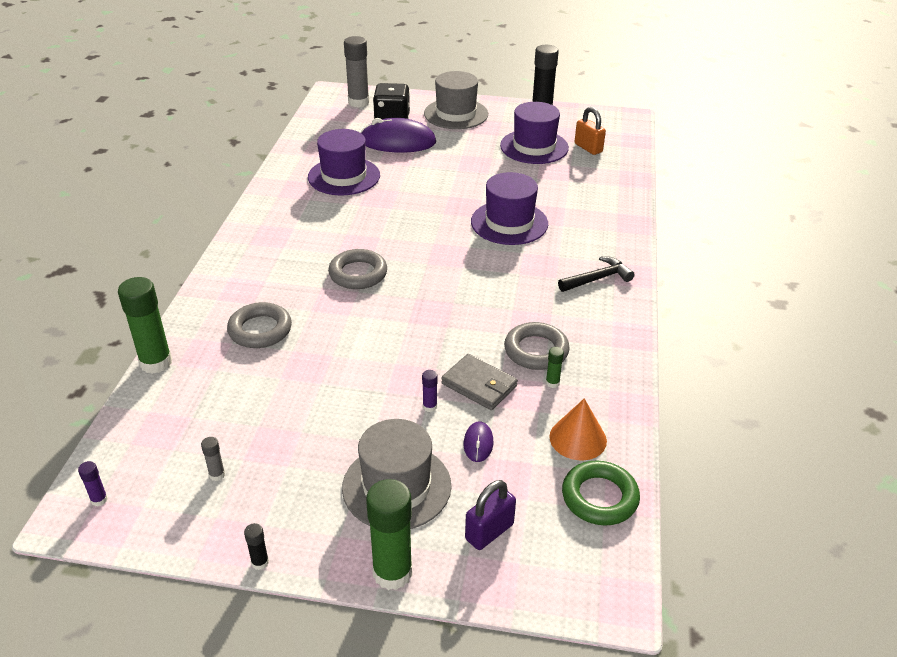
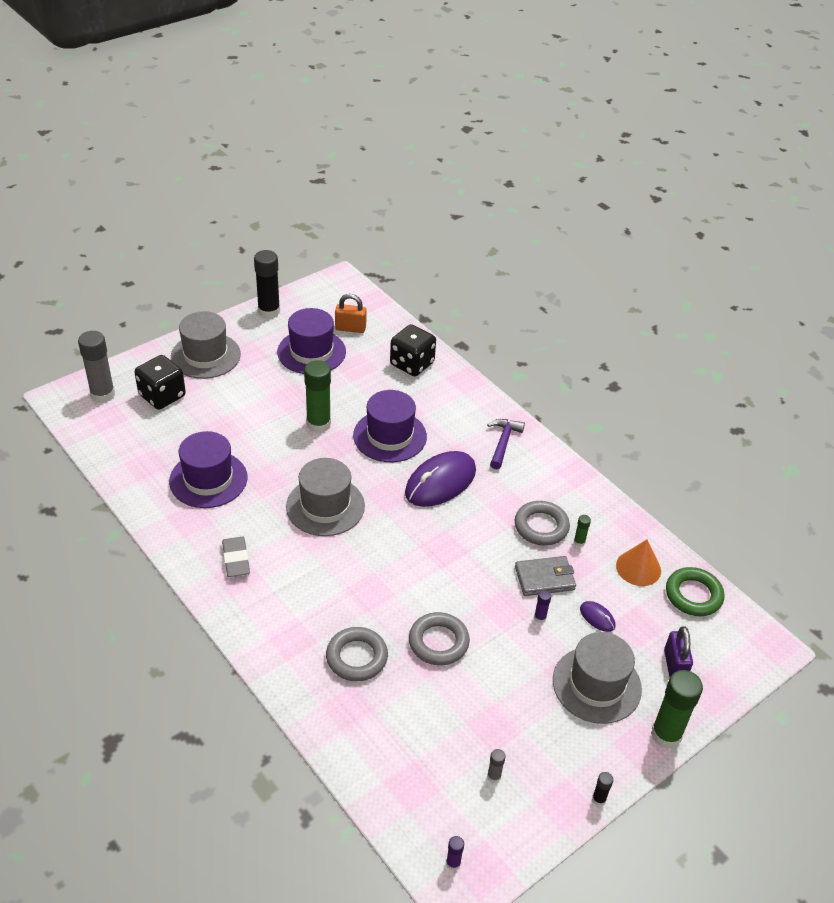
camera: 50 degrees left, 5 degrees up
green glue stick [118,277,172,374] -> green glue stick moved to [304,360,331,433]
grey ring [328,249,387,289] -> grey ring moved to [409,612,470,665]
purple mouse [360,118,436,153] -> purple mouse moved to [405,451,476,507]
black hammer [558,256,635,292] -> purple hammer [487,419,525,469]
none -> grey eraser [222,537,250,577]
none -> grey hat [286,458,365,536]
none -> black dice [390,324,436,376]

